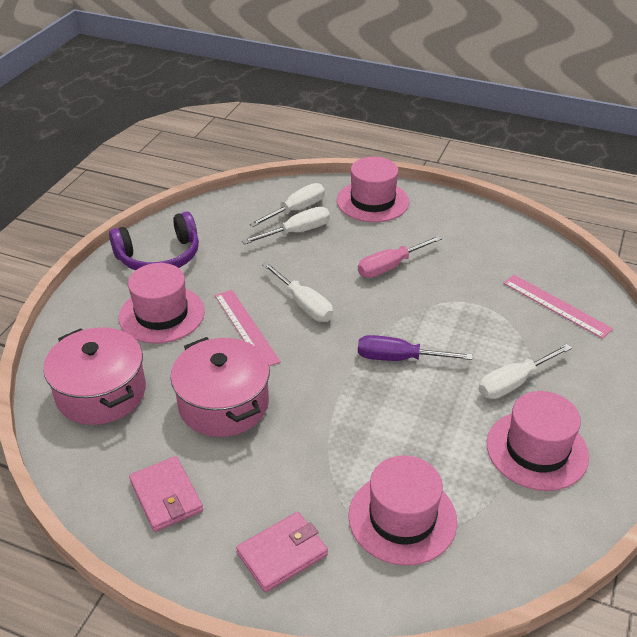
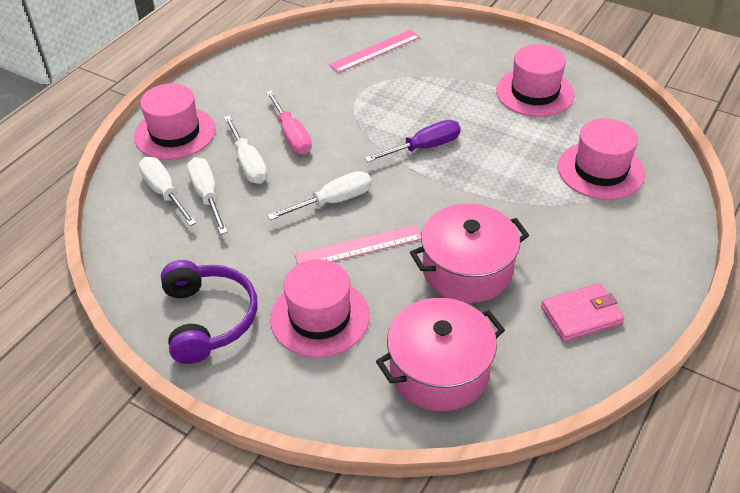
camera: 80 degrees left, 5 degrees up
pink wallet [236,512,328,592] -> none
purple screwdriver [358,335,473,361] -> purple screwdriver turned 135 degrees counterclockwise [365,120,461,162]
white screwdriver [478,344,572,399] -> white screwdriver moved to [224,116,267,184]

